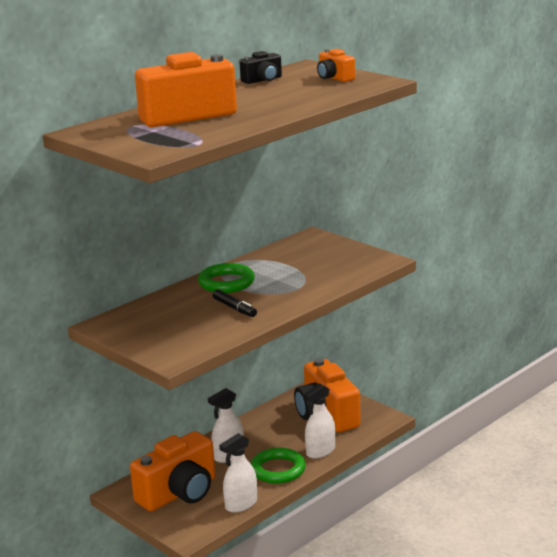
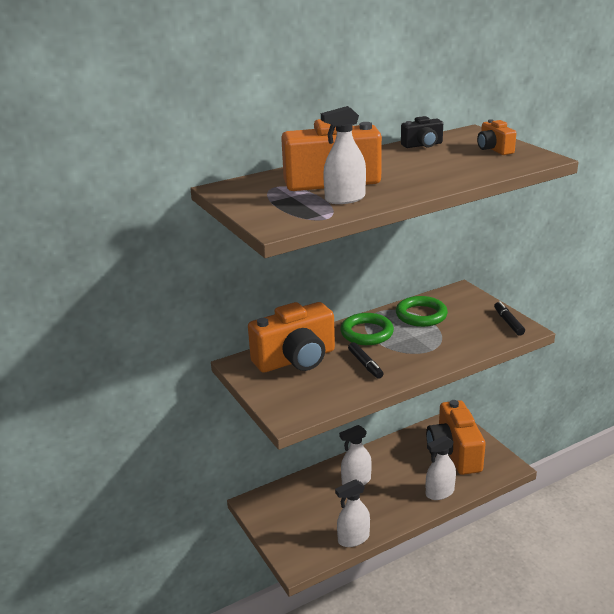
camera: 15 degrees right, 5 degrees up
orange camera [130,431,215,511] -> orange camera moved to [248,302,335,373]
green ring [251,448,306,484] -> green ring moved to [396,296,448,327]
none -> white spray bottle [321,106,366,204]
none -> black marker [494,301,525,336]

